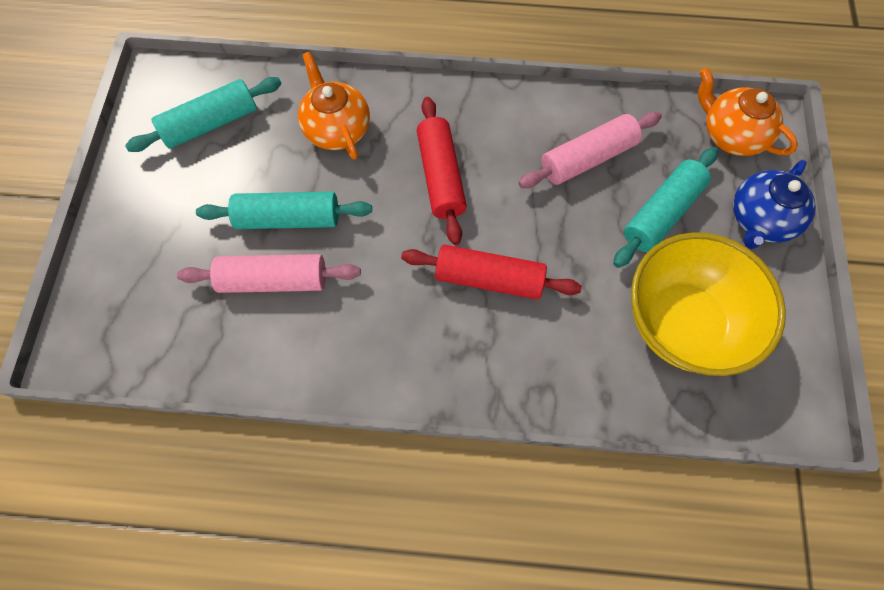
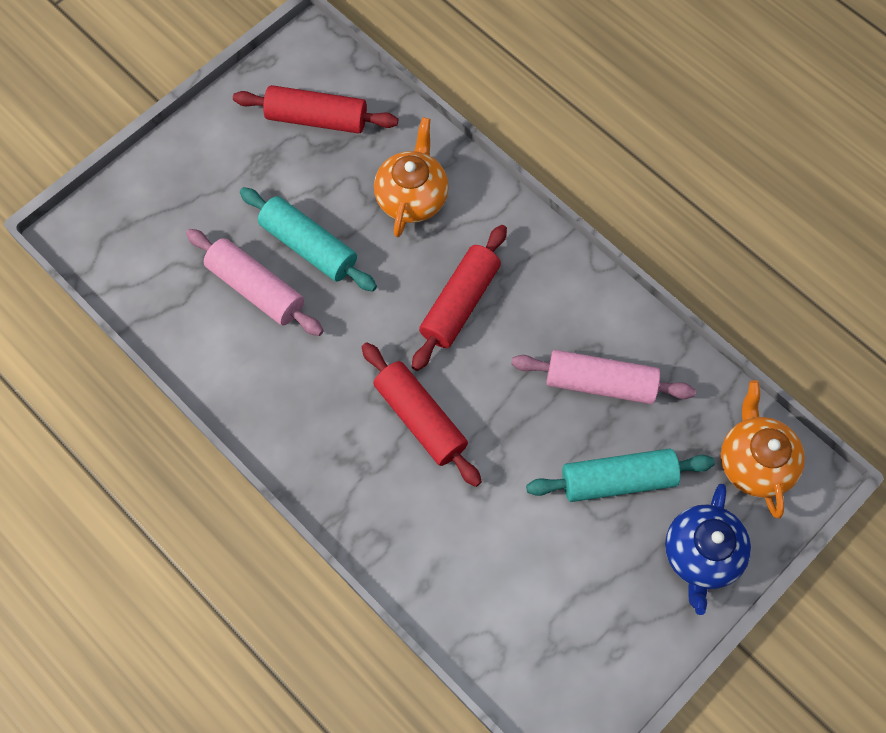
camera: 40 degrees right, 0 degrees up
turquoise rolling pin [125,77,282,152] -> red rolling pin [233,85,398,134]
yellow bowl [631,232,786,376] -> none
blue teapot [733,160,816,249] -> blue teapot turned 60 degrees counterclockwise [665,484,751,615]

